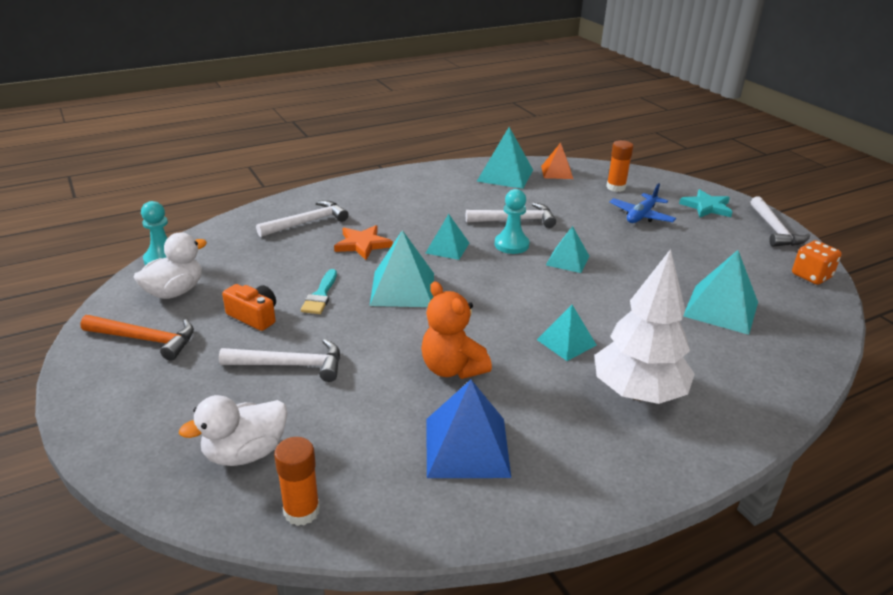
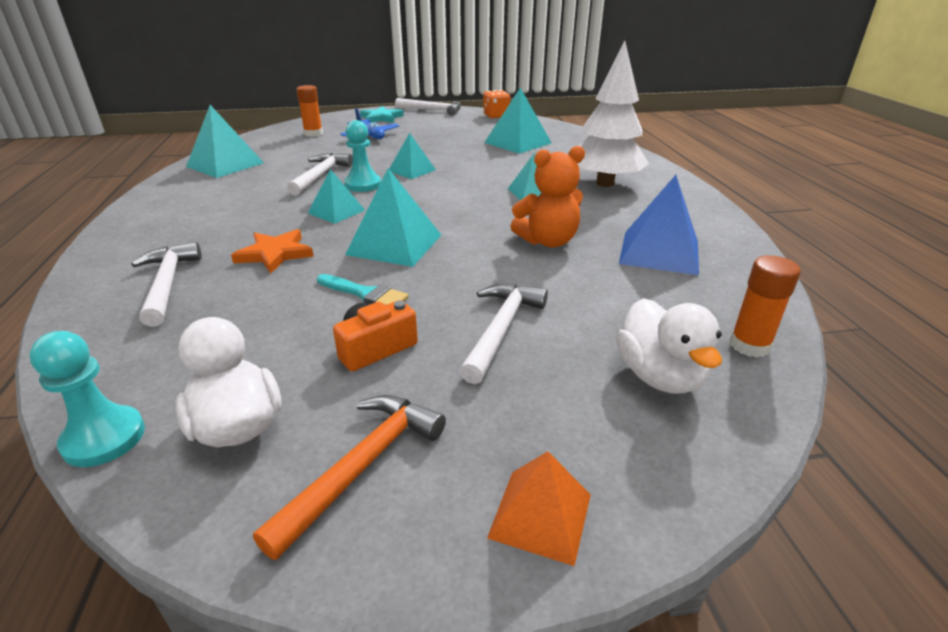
camera: 70 degrees left, 0 degrees up
orange pyramid [541,143,573,179] -> orange pyramid moved to [487,451,591,566]

